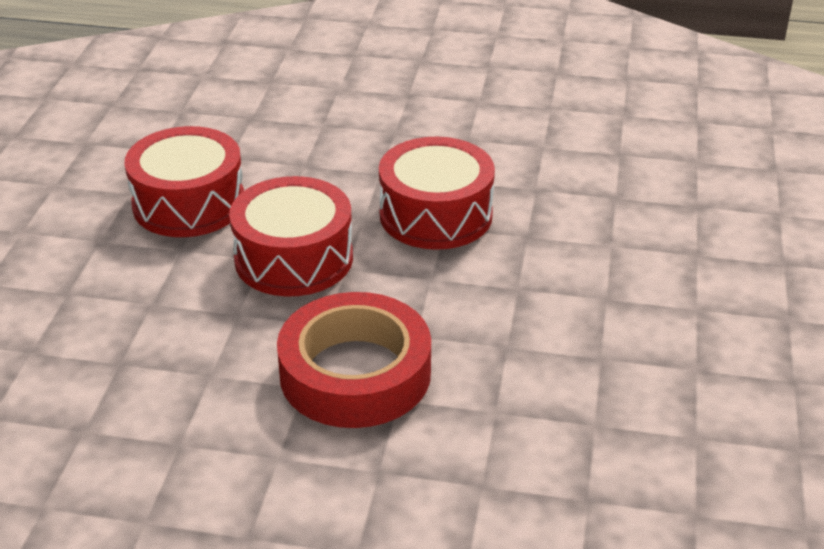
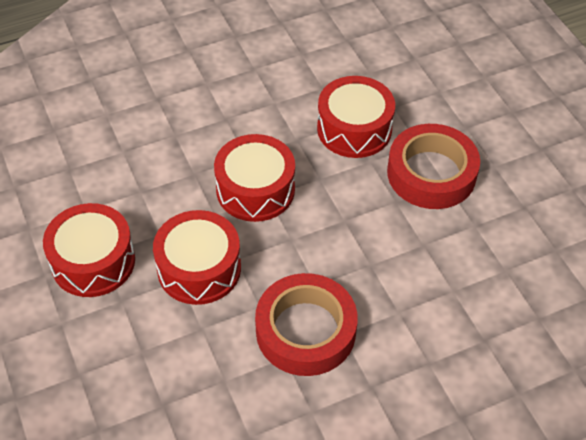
camera: 35 degrees left, 15 degrees up
none -> red drum [317,76,395,158]
none -> red tape [387,124,480,209]

